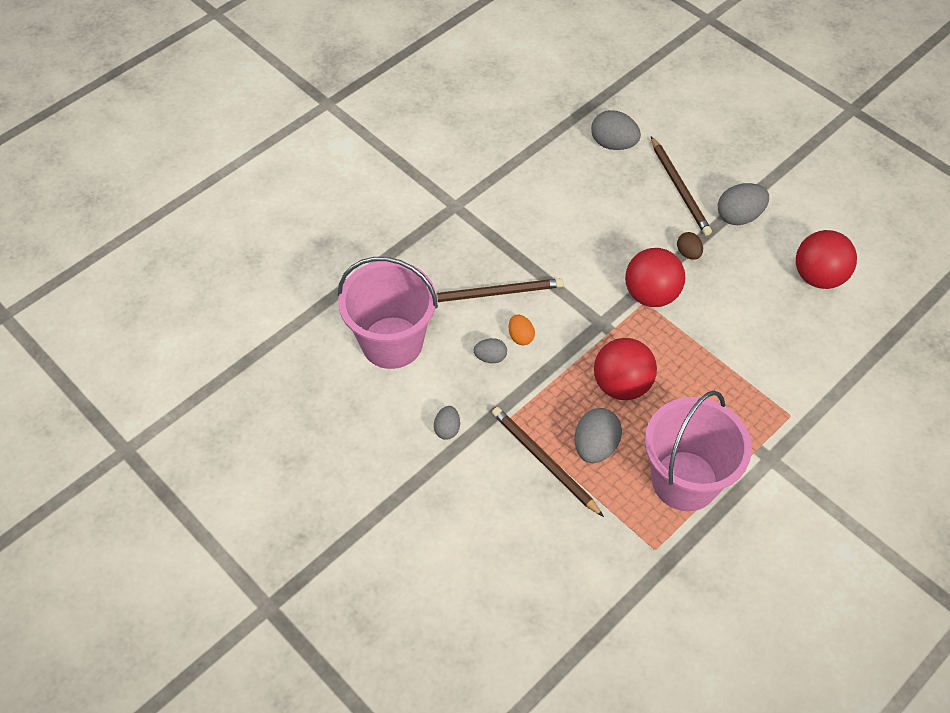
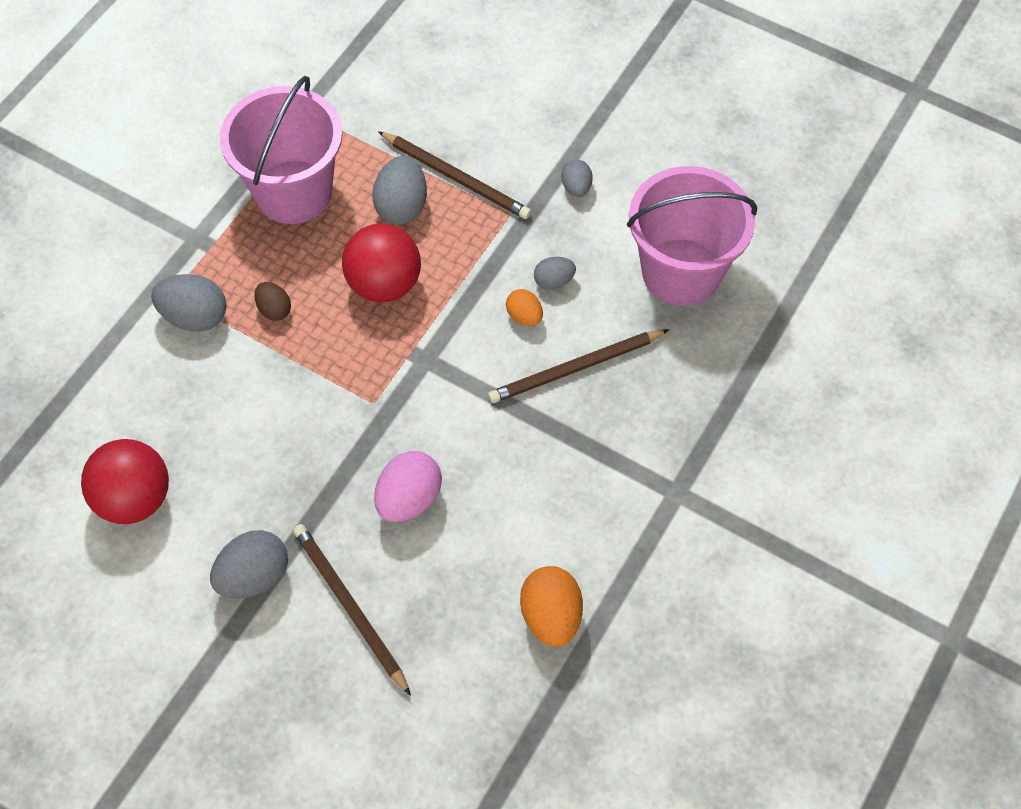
camera: 165 degrees right, 5 degrees up
grey egg [591,110,641,150] -> grey egg moved to [151,274,227,332]
red ball [625,248,685,307] -> none
brown egg [677,232,703,260] -> brown egg moved to [254,282,291,321]
none -> pink egg [374,451,442,522]
none -> orange egg [520,566,583,647]

